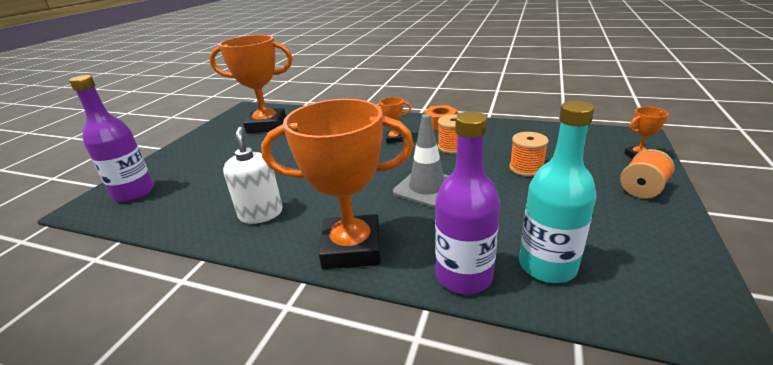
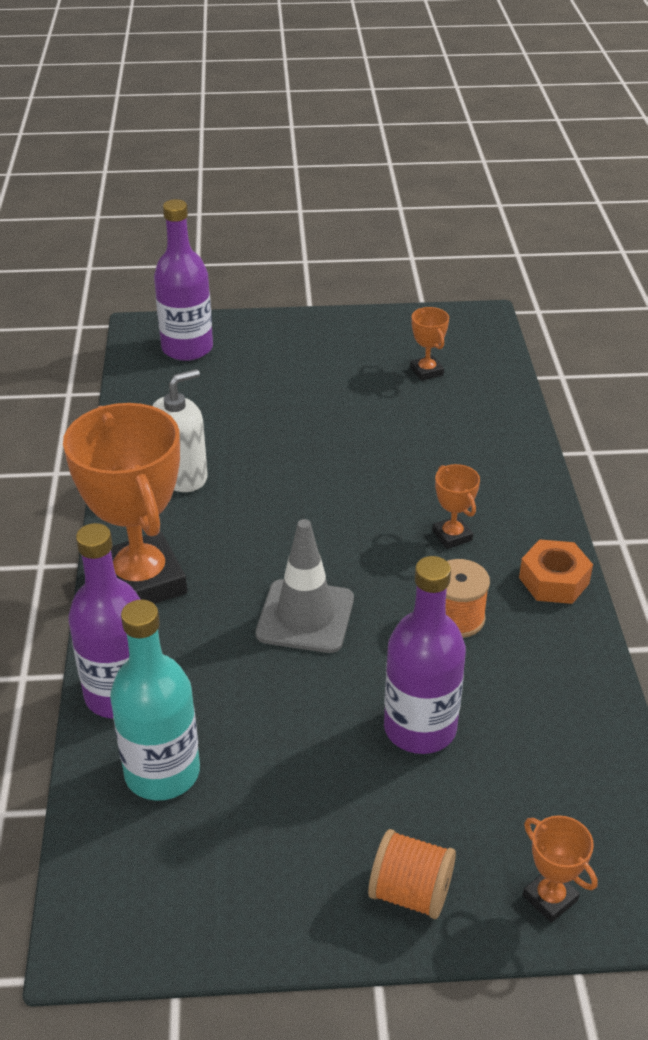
camera: 65 degrees right, 10 degrees up
orange trophy [209,35,293,133] -> orange trophy [410,307,449,381], size x0.43
orange spool [509,132,549,177] -> purple bottle [384,556,466,754]

